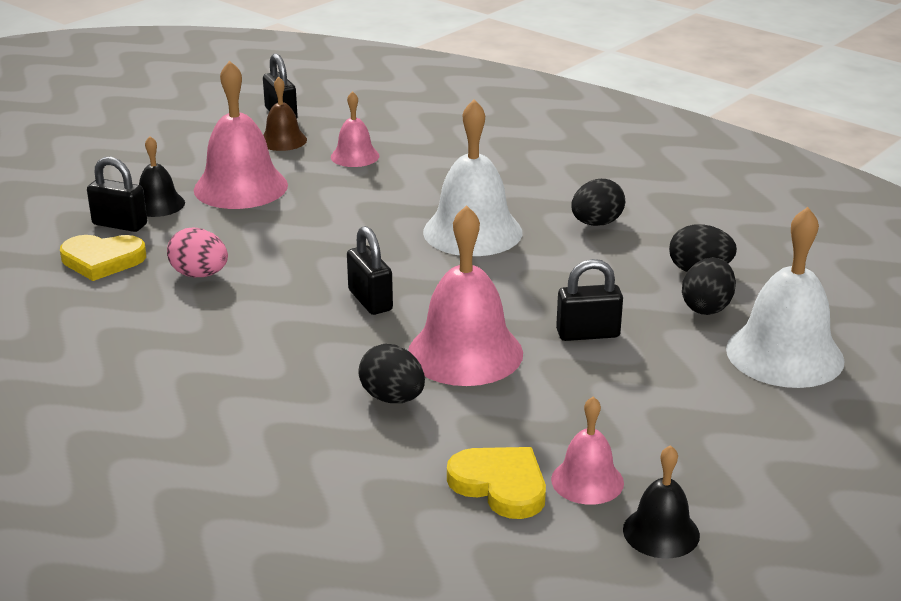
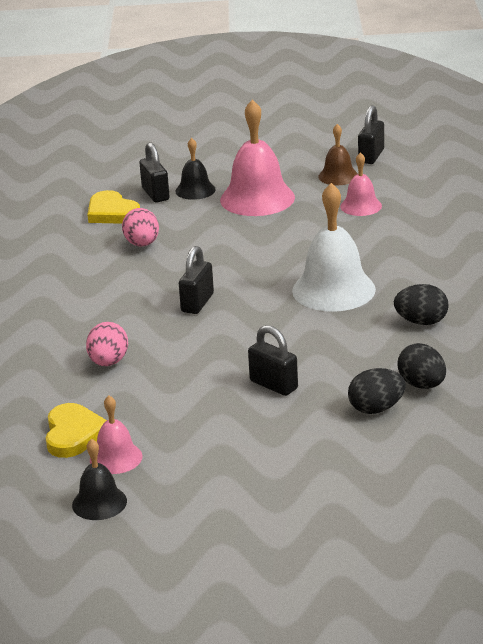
camera: 50 degrees right, 0 degrees up
black egg [358,344,425,403] -> pink egg [86,322,128,366]
pink bell [408,205,523,386] -> none
white bell [726,207,845,388] -> none

